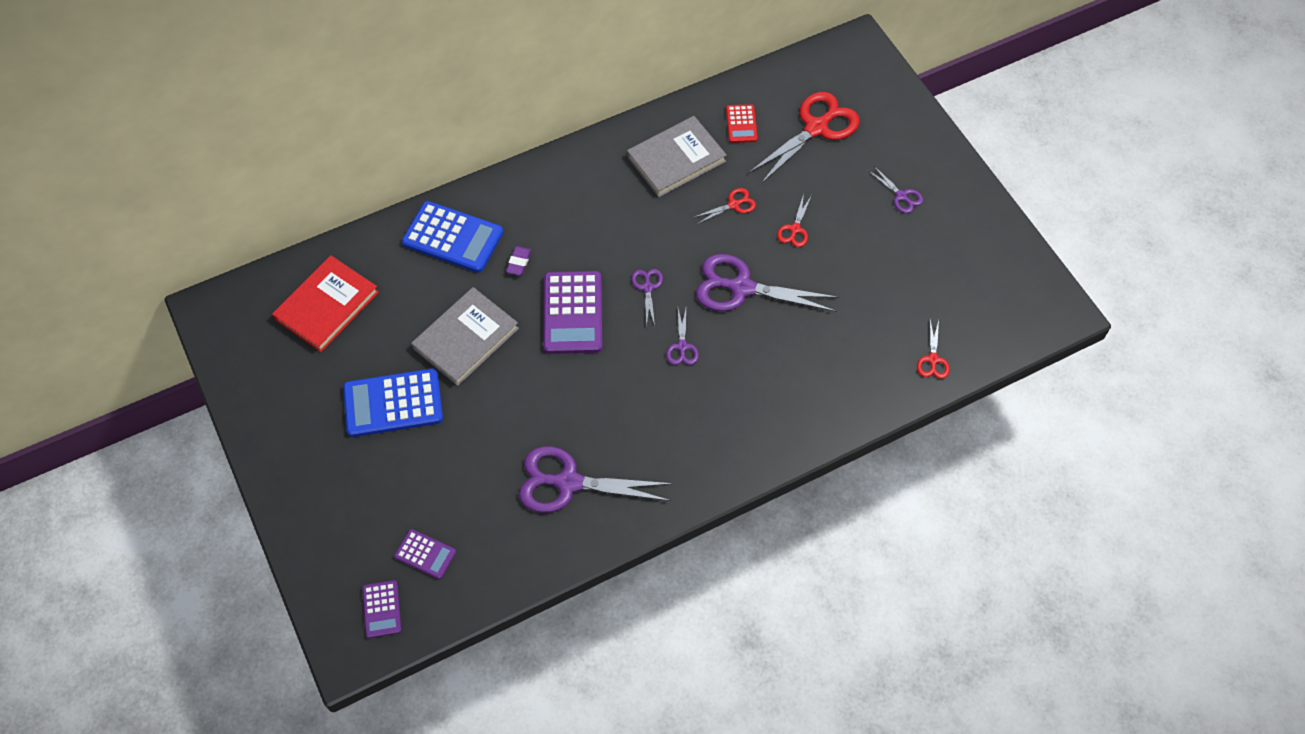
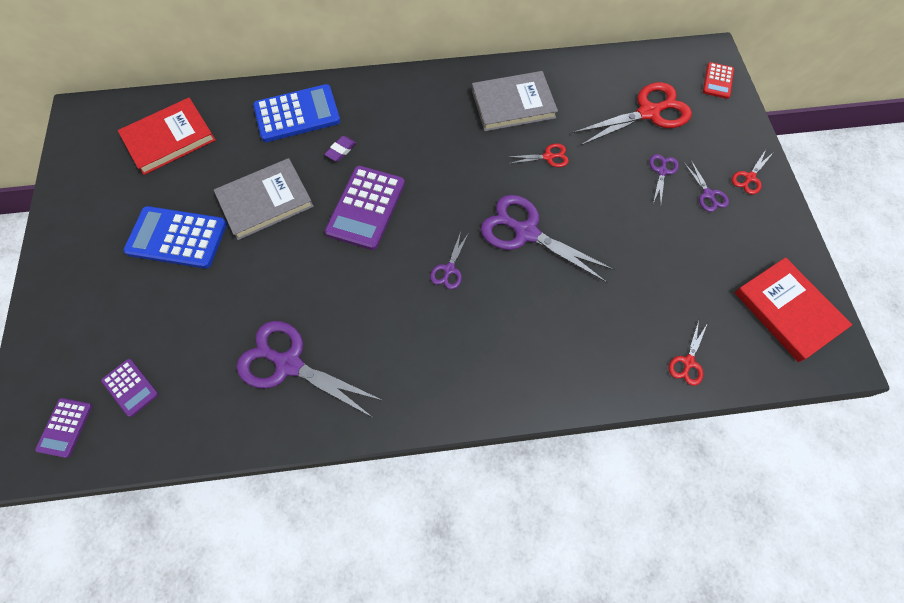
camera: 20 degrees right, 5 degrees up
blue calculator [402,201,503,273] -> blue calculator turned 60 degrees counterclockwise [253,84,341,142]
purple scissors [631,269,663,326] -> purple scissors moved to [649,154,679,205]
red calculator [726,104,758,143] -> red calculator moved to [703,62,734,99]
red scissors [777,194,812,247] -> red scissors moved to [732,150,774,195]
none -> red book [734,257,852,362]

